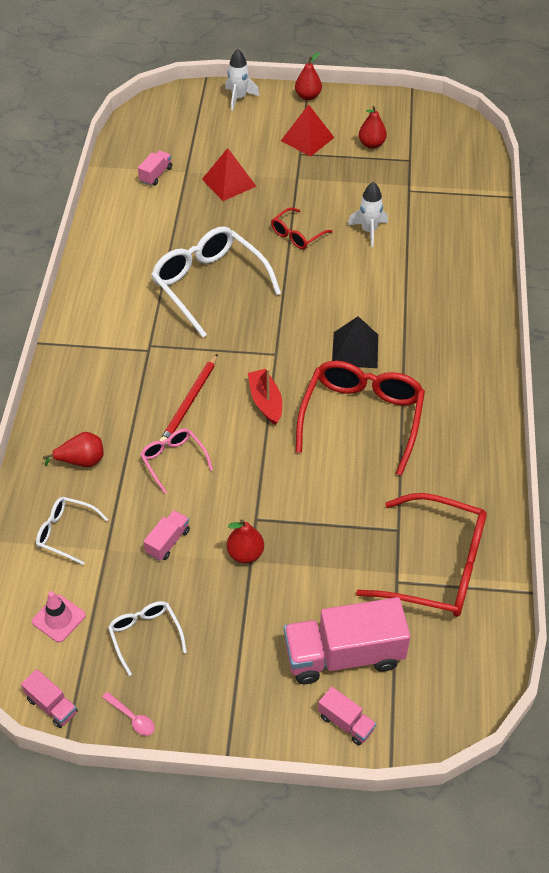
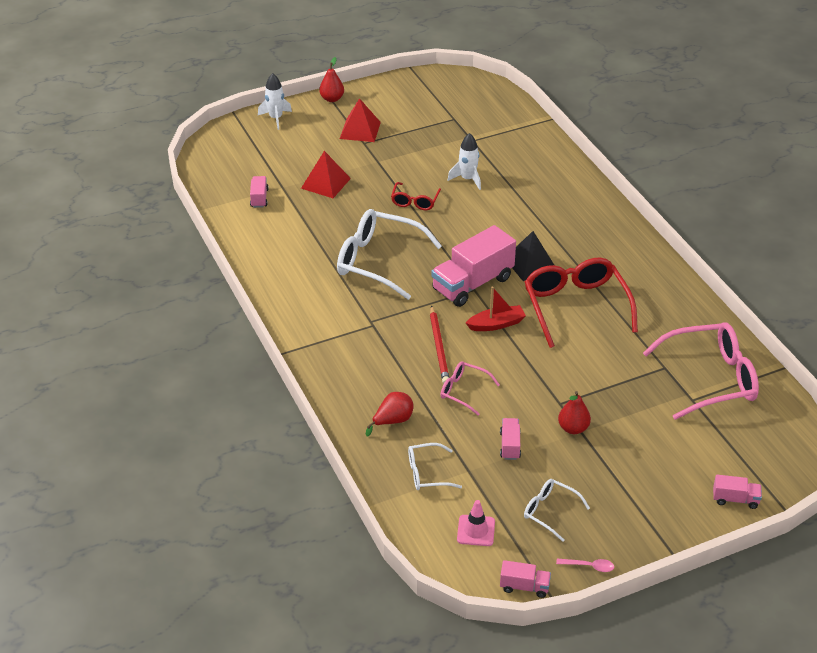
camera: 30 degrees left, 10 degrees down
red boat [248,368,282,425] -> red boat turned 120 degrees clockwise [466,287,526,331]
pink truck [284,597,410,684] -> pink truck moved to [431,225,516,307]
red glasses [356,493,487,617] -> pink glasses [643,322,759,420]
red pear [359,106,387,149] -> none

